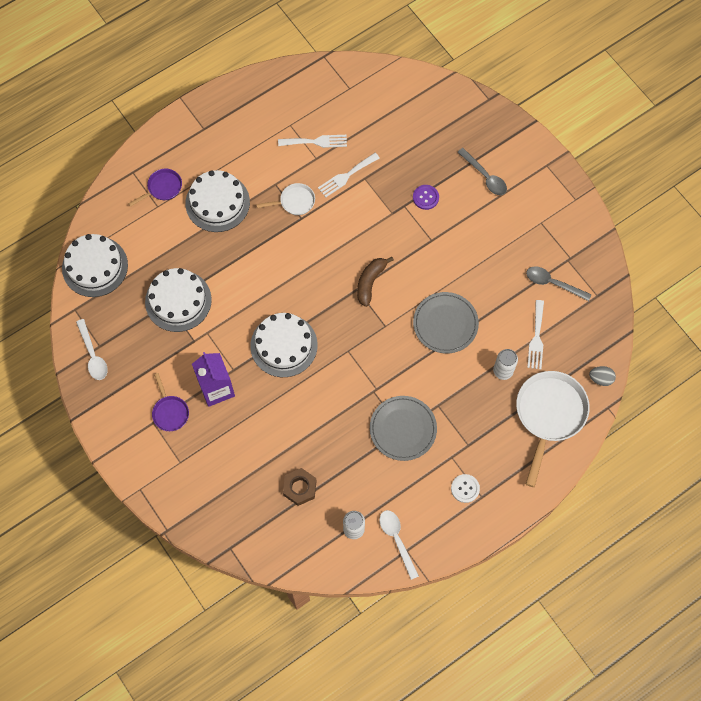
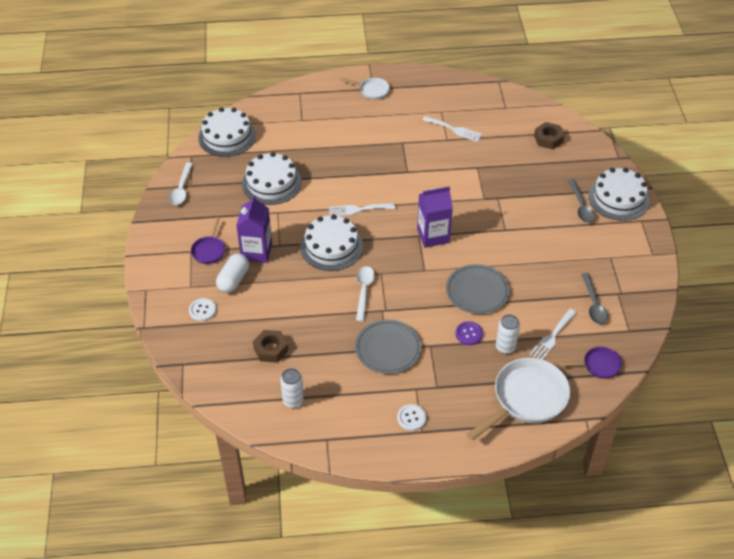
camera: 30 degrees right, 20 degrees down
purple pan [128,169,182,207] -> purple pan moved to [559,347,622,378]
white cake [186,170,250,232] -> white cake moved to [588,168,650,221]
white pan [256,183,315,215] -> white pan moved to [340,78,390,99]
white fork [318,153,380,197] -> white fork moved to [329,203,395,216]
brown banana [357,257,394,307] -> purple carton [417,186,453,248]
white spoon [379,510,419,580] -> white spoon moved to [356,266,375,322]
purple button [413,185,439,210] -> purple button moved to [455,321,483,345]
grey spoon [526,266,592,301] -> grey spoon turned 150 degrees counterclockwise [581,273,608,324]
grey egg [589,366,616,386] -> none
none -> white button [189,298,216,321]
none -> white capsule [216,253,249,293]
none -> brown nut [534,122,565,149]

